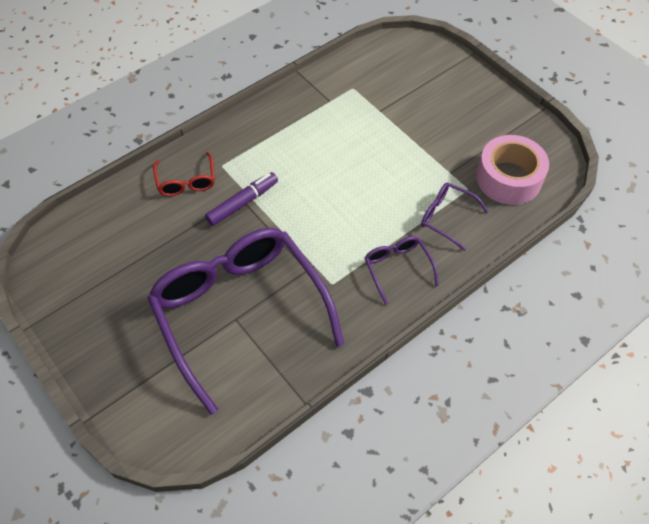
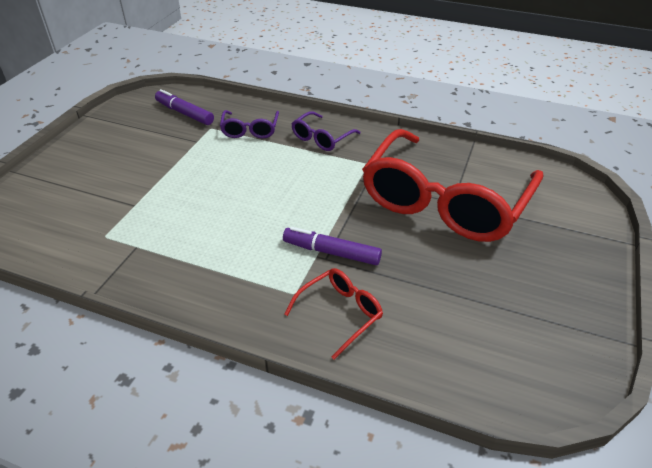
camera: 120 degrees left, 15 degrees down
purple glasses [147,228,344,415] -> red glasses [362,129,544,242]
pink tape [476,135,549,205] -> purple marker [155,89,214,125]

